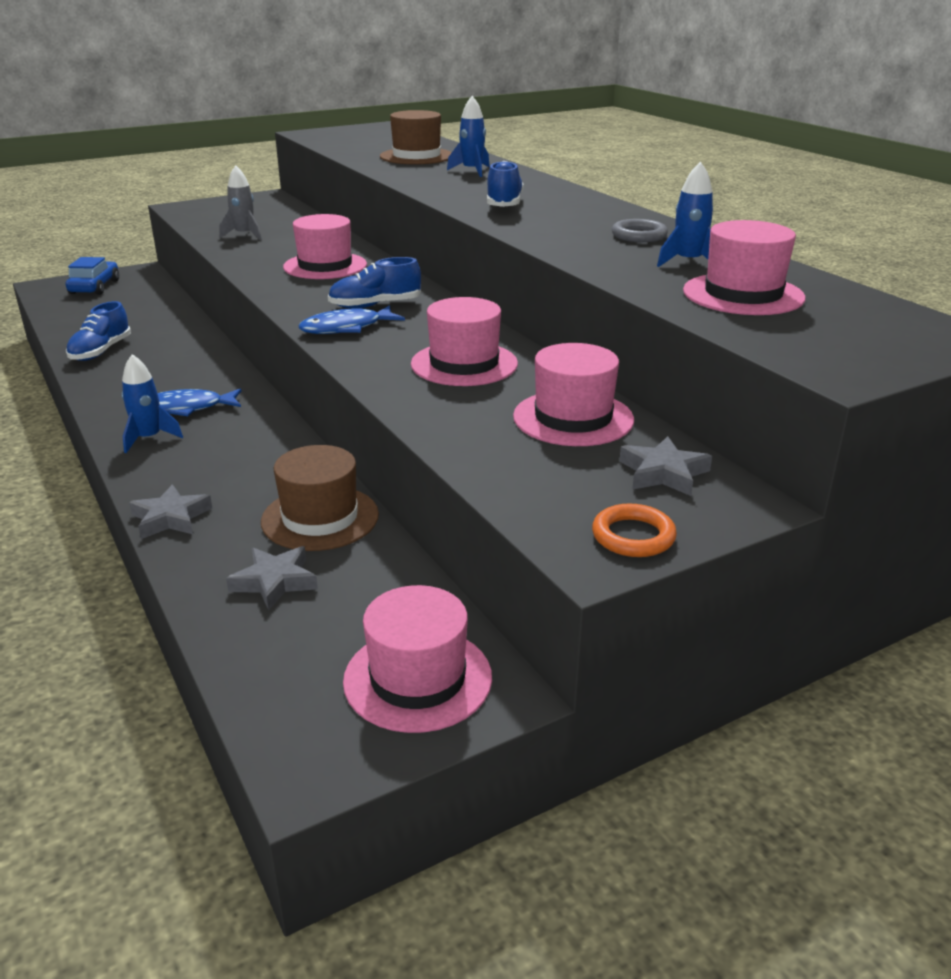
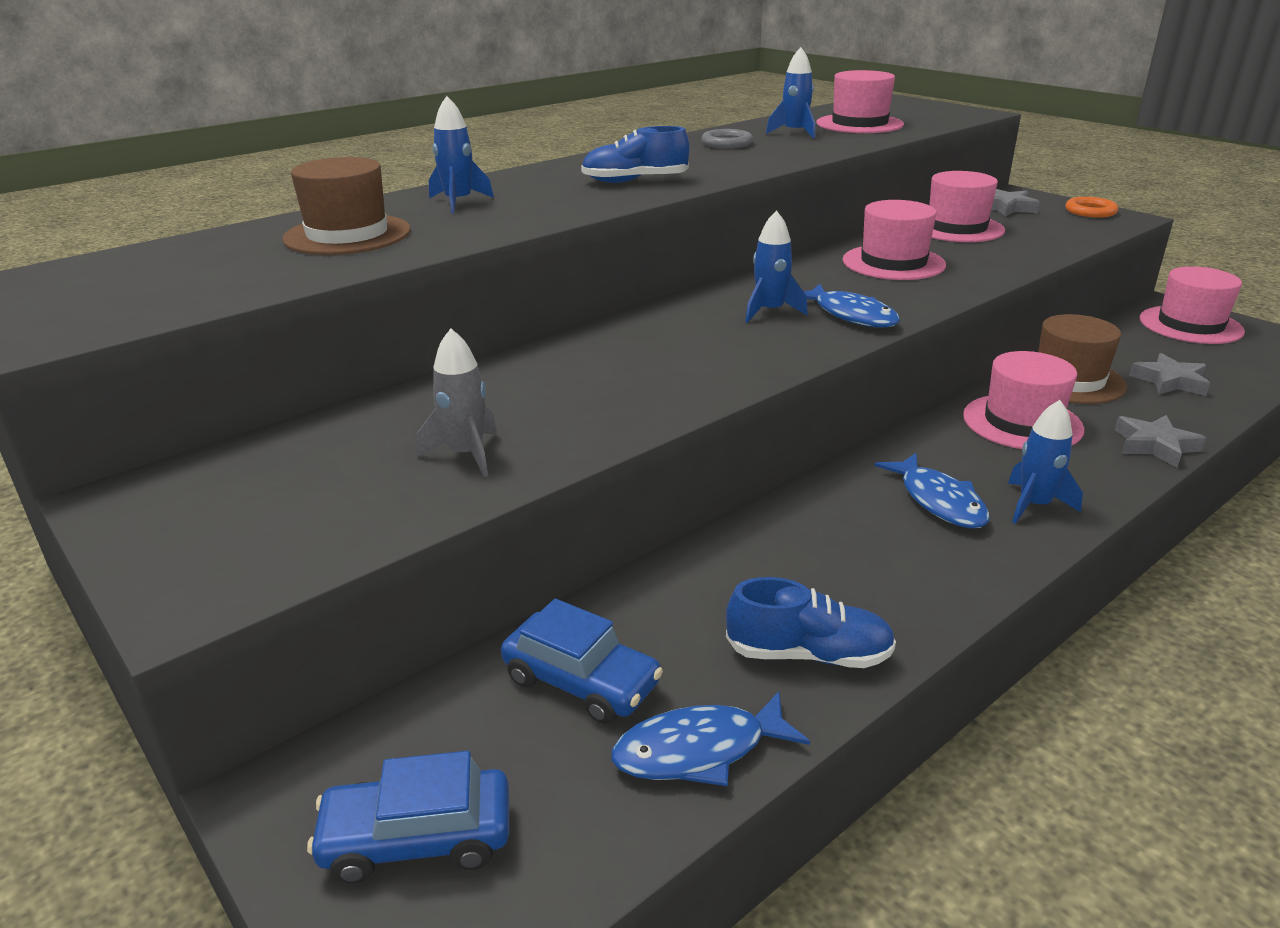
camera: 100 degrees left, 0 degrees up
pink hat [283,214,367,279] -> pink hat moved to [963,351,1084,449]
blue shoe [328,257,421,309] -> blue rocket [745,210,808,323]
none -> blue car [501,599,663,724]
none -> blue fish [611,691,810,786]

